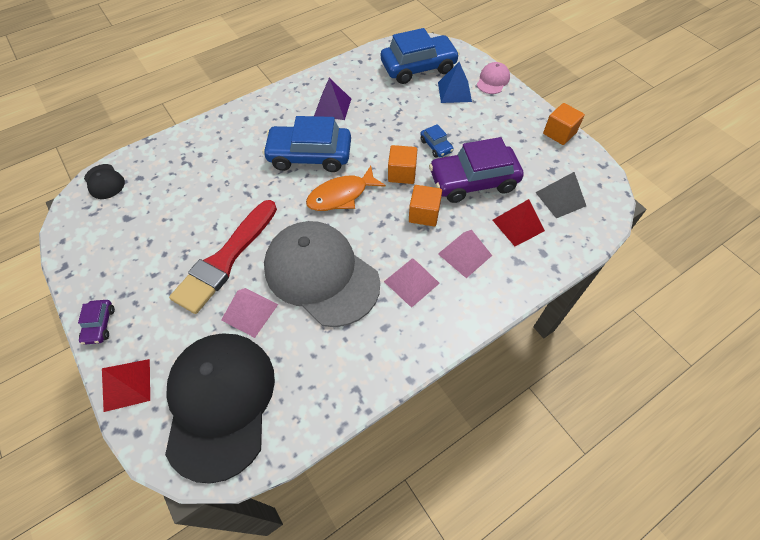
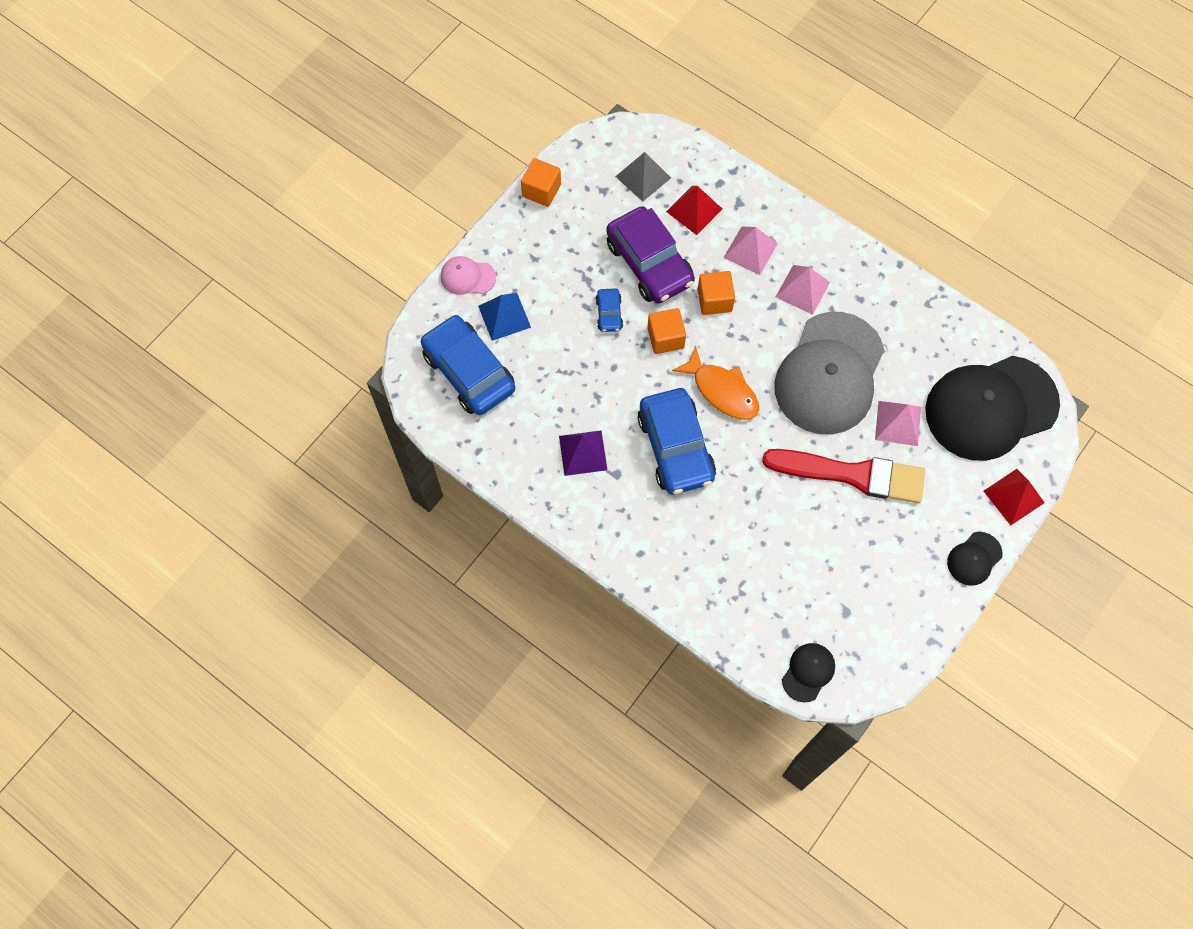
camera: 110 degrees left, 10 degrees up
purple car [78,300,115,345] -> black cap [947,532,1003,586]
blue car [420,124,454,158] -> blue car turned 135 degrees clockwise [596,288,623,332]

